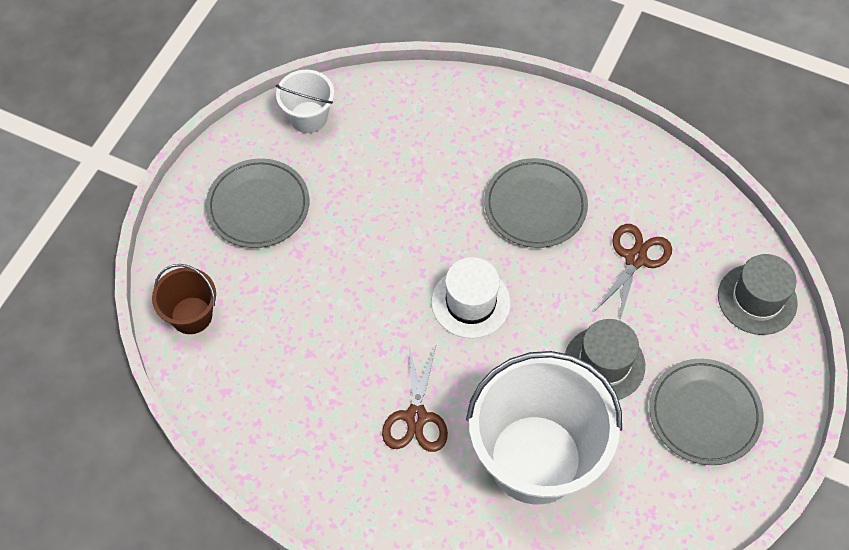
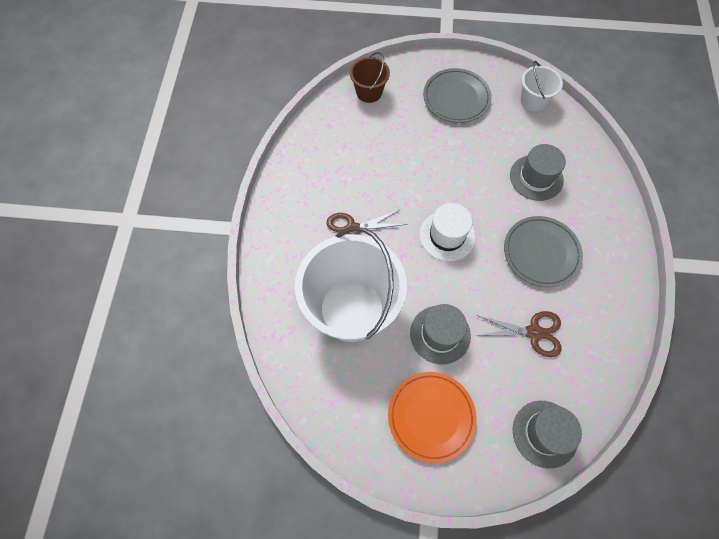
camera: 70 degrees right, 5 degrees up
grey plate [649,359,764,465] -> orange plate [388,372,477,463]
none -> grey hat [510,144,566,201]

